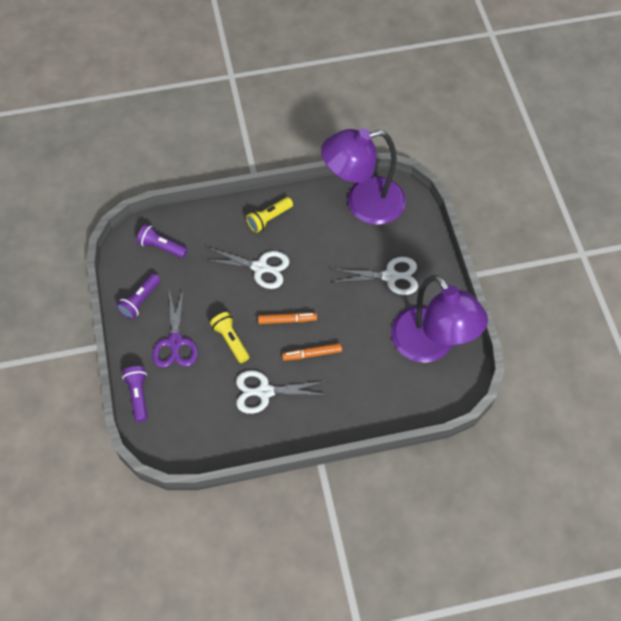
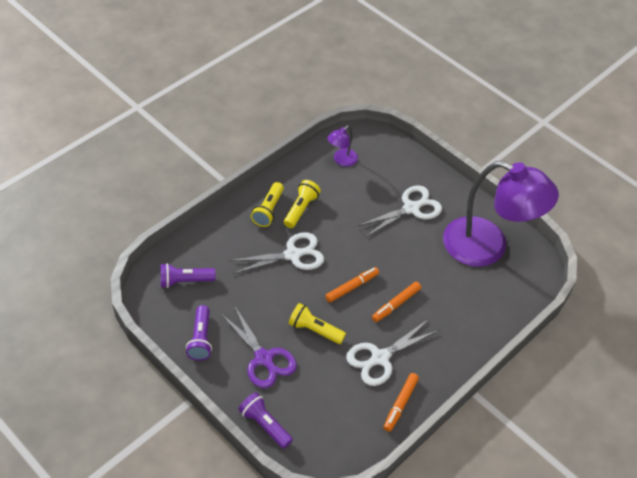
camera: 35 degrees left, 10 degrees down
purple lamp [321,128,406,225] -> purple lamp [327,125,358,167], size x0.41
none -> yellow flashlight [284,180,321,228]
none -> orange marker [384,373,419,432]

